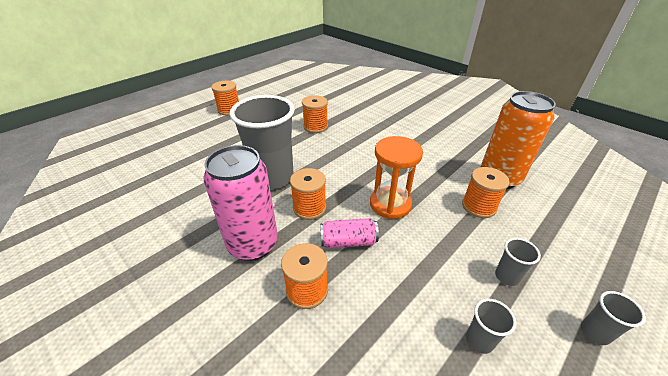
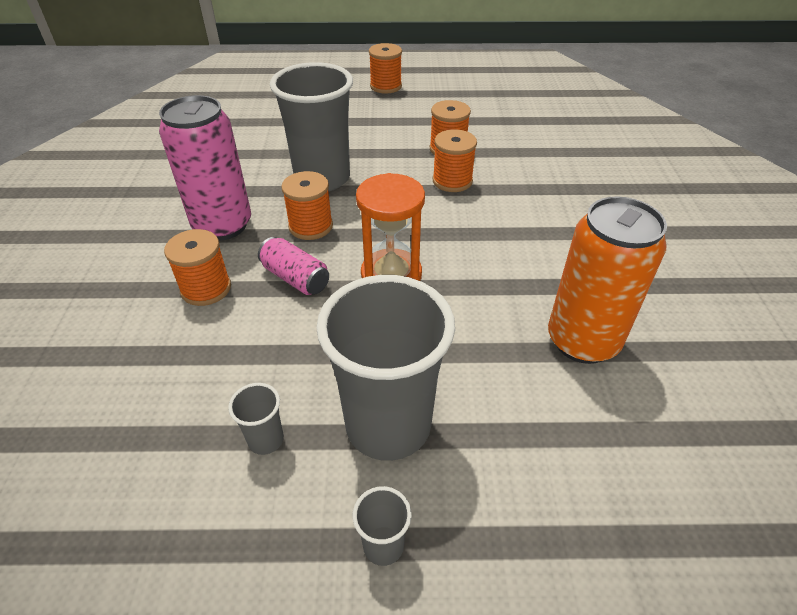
camera: 45 degrees right, 5 degrees up
orange spool [462,167,510,218] -> orange spool moved to [433,130,477,192]
grey cup [495,238,541,286] -> grey cup [316,275,455,461], size x2.43

